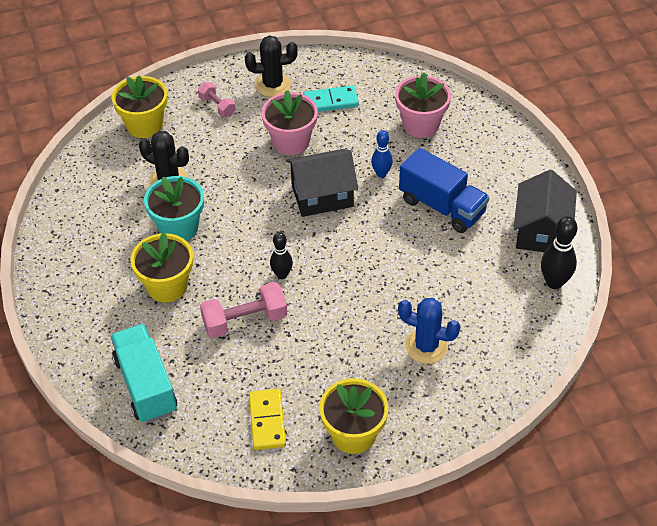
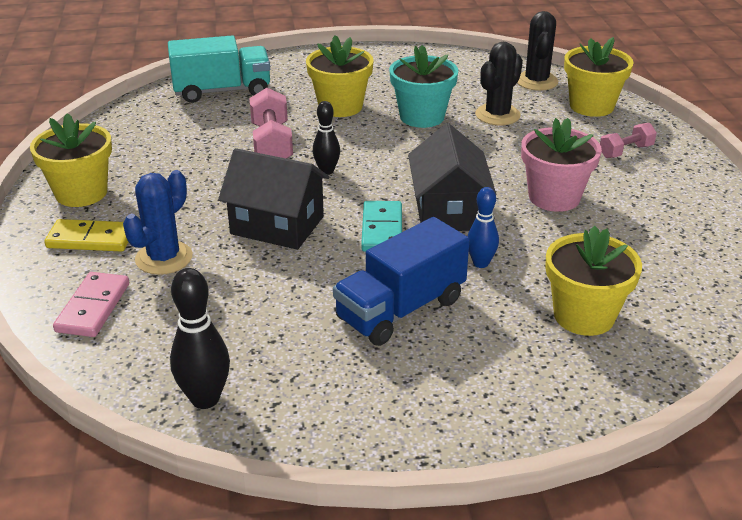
camera: 100 degrees right, 15 degrees down
black cactus [245,35,298,97] -> black cactus moved to [517,11,558,91]
yellow domino [249,389,286,450] -> yellow domino moved to [44,219,128,252]
turquoise domino [303,85,359,112] -> turquoise domino moved to [361,201,402,252]
pink flower pot [395,73,451,138] -> yellow flower pot [546,226,642,336]
black house [514,170,577,252] -> black house moved to [218,148,329,250]
none -> pink domino [53,272,129,337]

